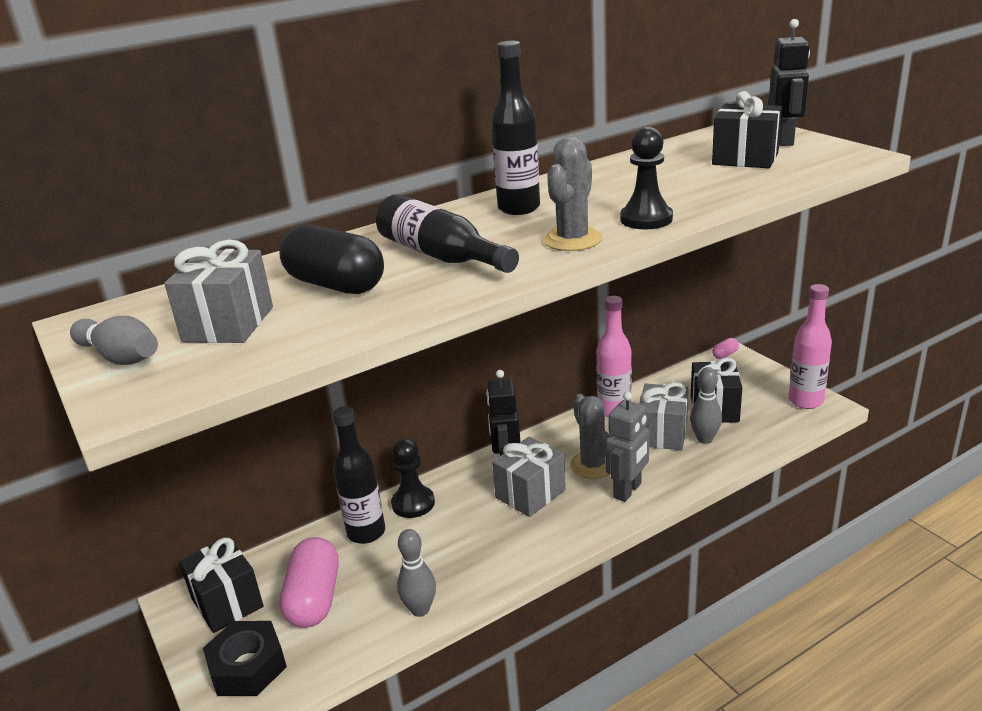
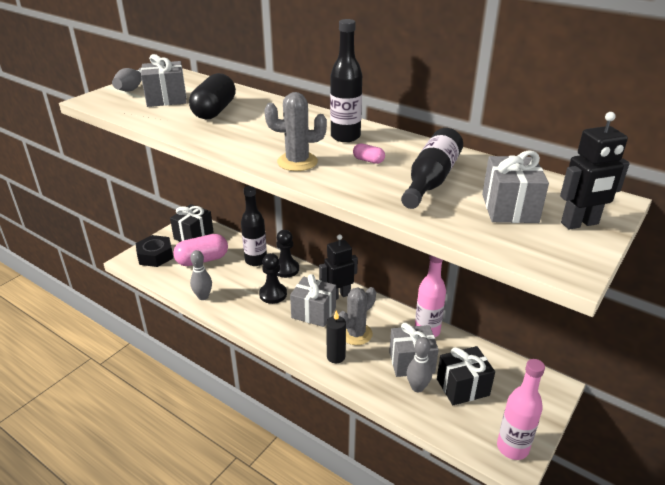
camera: 65 degrees right, 5 degrees up
black bottle [376,194,519,273] -> black bottle moved to [401,128,463,209]
grey robot [605,392,649,502] -> black candle [326,310,346,363]
black pawn [620,127,673,229] -> black pawn moved to [259,253,287,304]
black gift [712,91,782,168] -> grey gift [482,150,549,223]
pink capsule [712,338,739,359] -> pink capsule moved to [353,143,385,164]

